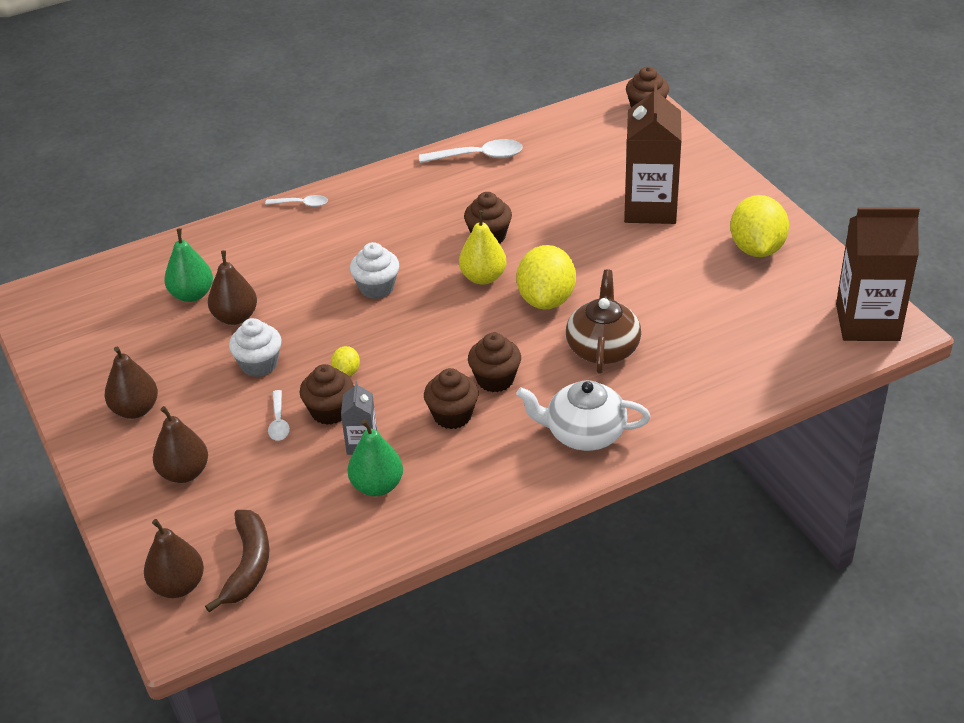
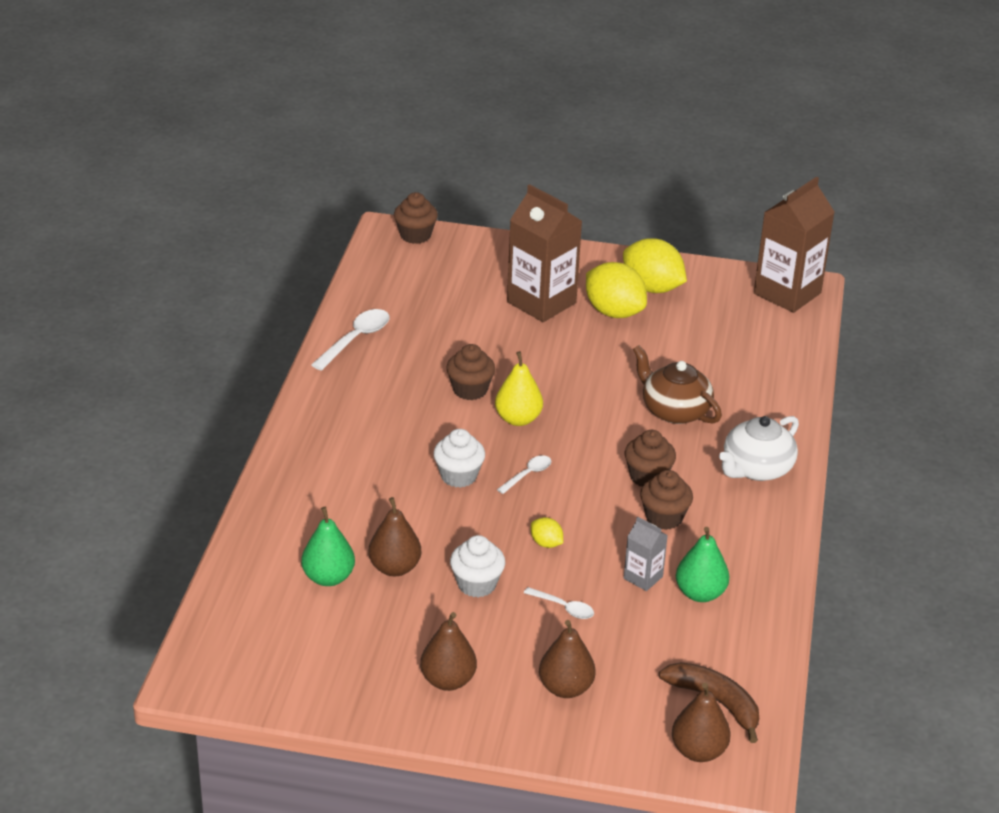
camera: 55 degrees left, 5 degrees down
white spoon [265,195,328,207] -> white spoon moved to [497,455,551,494]
brown cupcake [299,364,354,425] -> none
yellow lemon [516,245,576,309] -> yellow lemon moved to [586,262,647,318]

